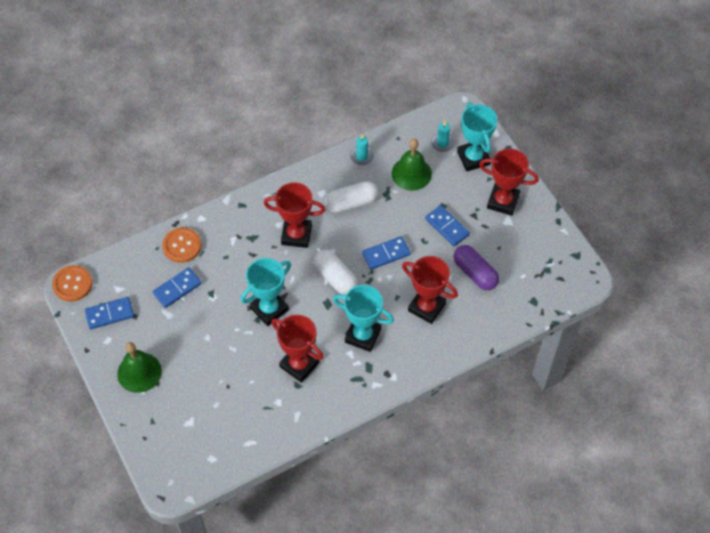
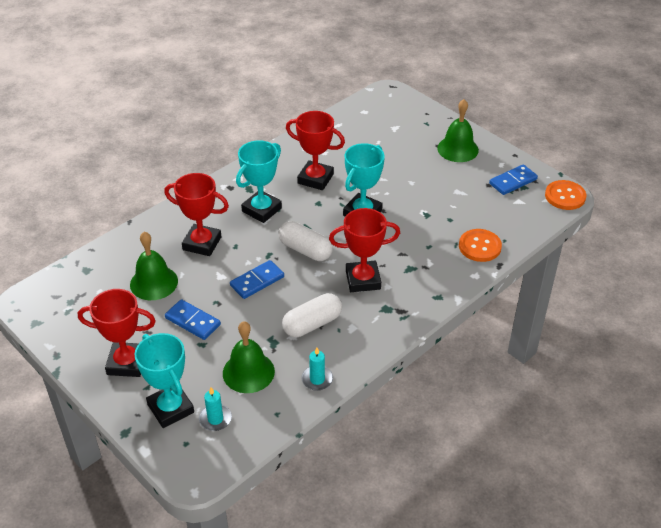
camera: 165 degrees right, 15 degrees down
blue domino [153,267,202,308] -> none
turquoise trophy [333,285,394,352] -> turquoise trophy turned 60 degrees counterclockwise [236,140,282,223]
purple capsule [453,245,499,290] -> green bell [130,232,178,300]

